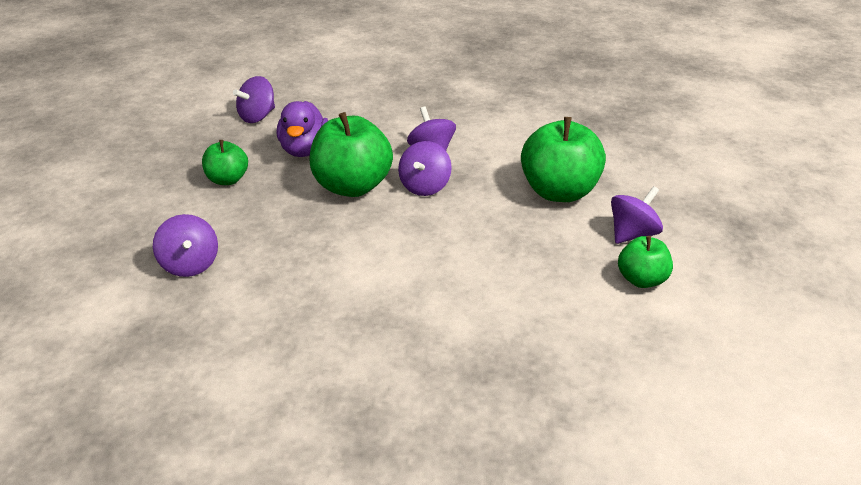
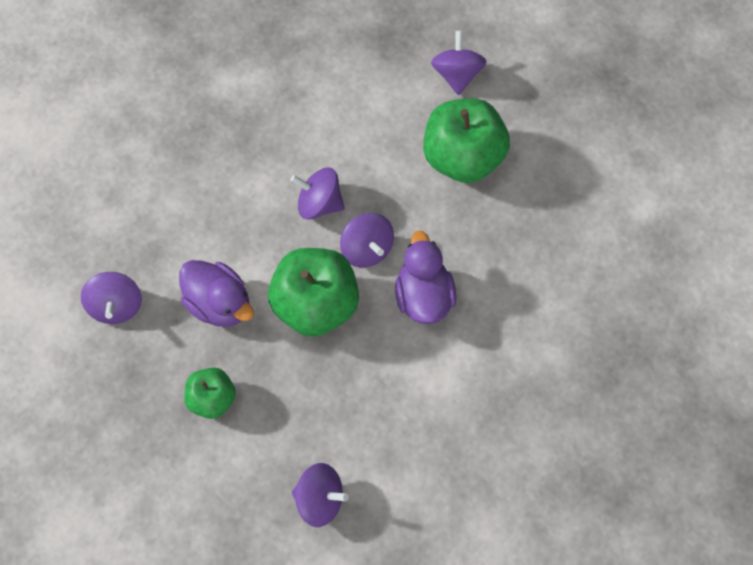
camera: 50 degrees left, 30 degrees up
purple spinning top [611,186,663,244] -> purple spinning top moved to [431,31,487,95]
green apple [618,236,673,288] -> none
none -> purple duck [395,230,456,324]

